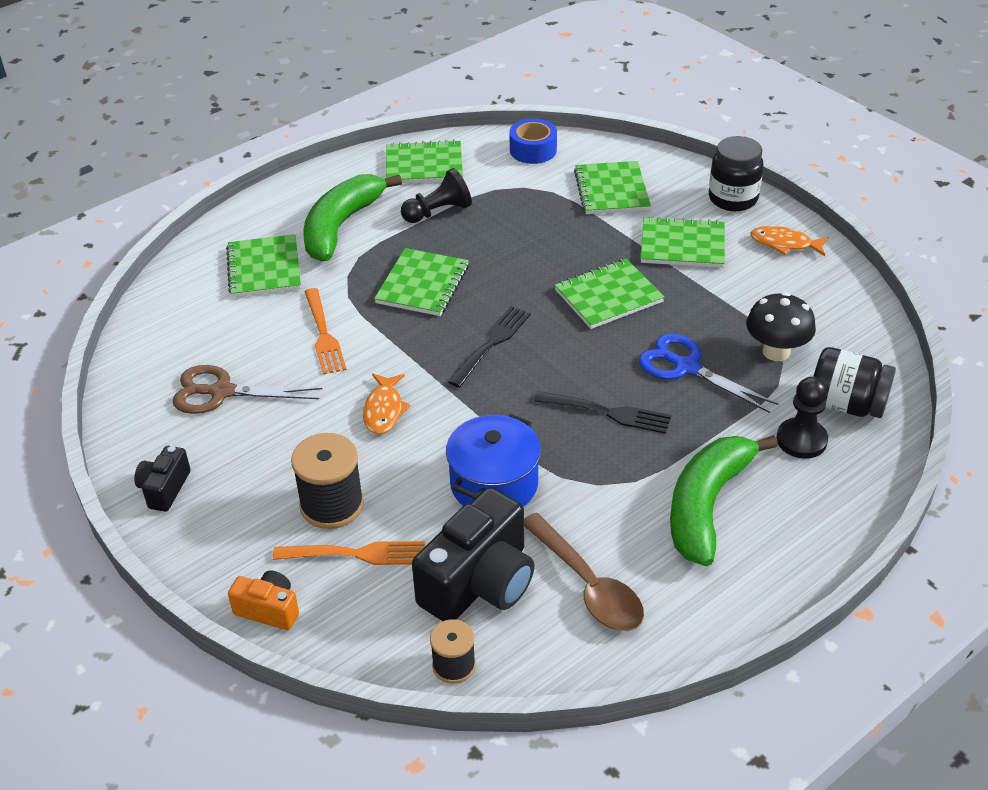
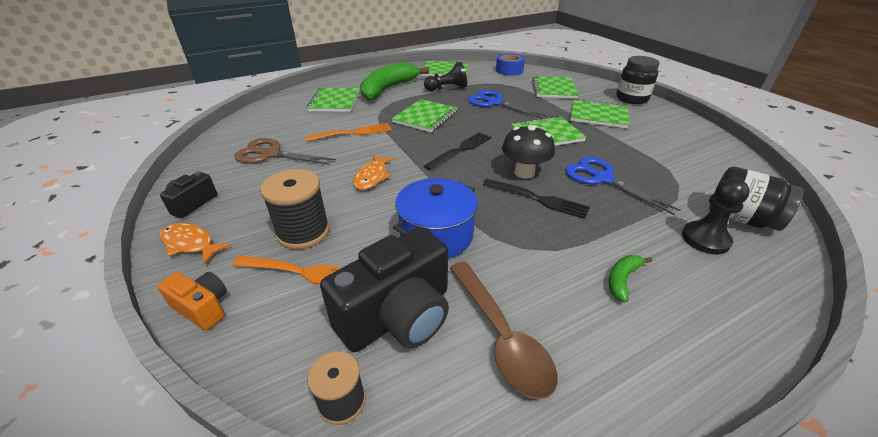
camera: 10 degrees right, 5 degrees down
orange fork [304,288,347,375] -> orange fork turned 105 degrees counterclockwise [305,123,392,142]
green banana [670,435,778,566] -> green banana [609,255,652,302], size x0.43
black mushroom [746,292,816,361] -> black mushroom moved to [502,125,555,179]
orange fish [750,226,829,256] -> orange fish moved to [160,223,231,264]
none -> blue scissors [468,90,547,118]

